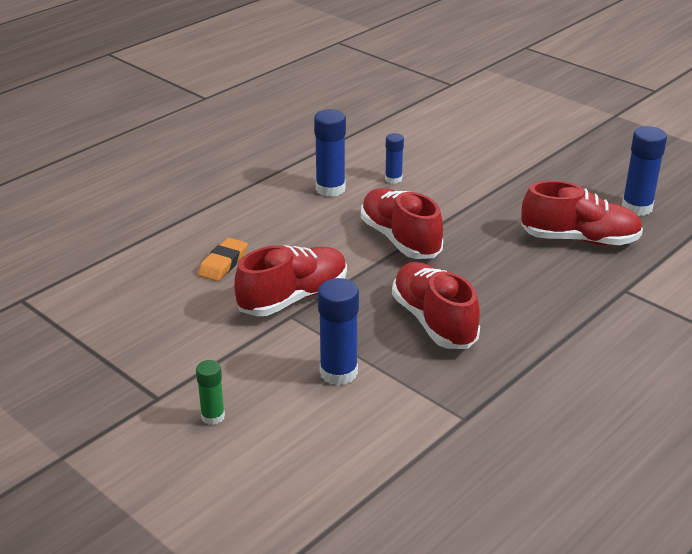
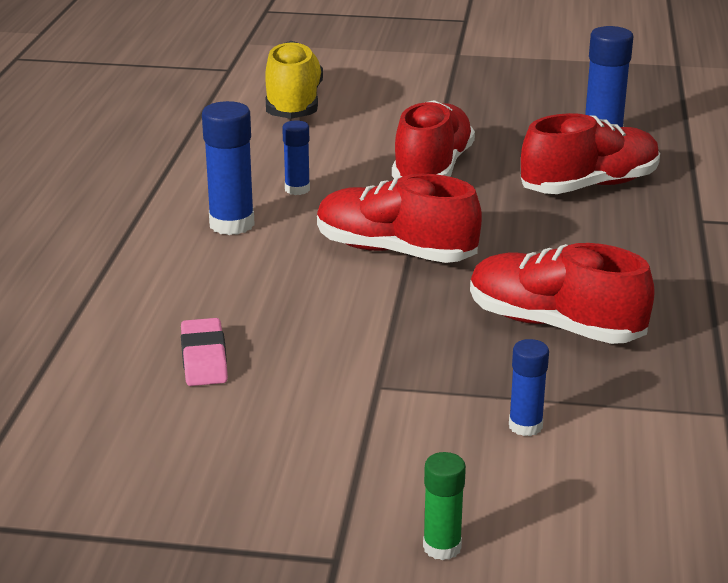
camera: 35 degrees left, 5 degrees down
orange eraser [198,238,248,281] -> pink eraser [181,318,228,386]
red shoe [234,245,347,316] -> red shoe moved to [392,100,475,178]
blue glue stick [318,278,359,386] -> blue glue stick [509,339,549,436], size x0.59
none -> yellow shoe [265,41,323,119]

